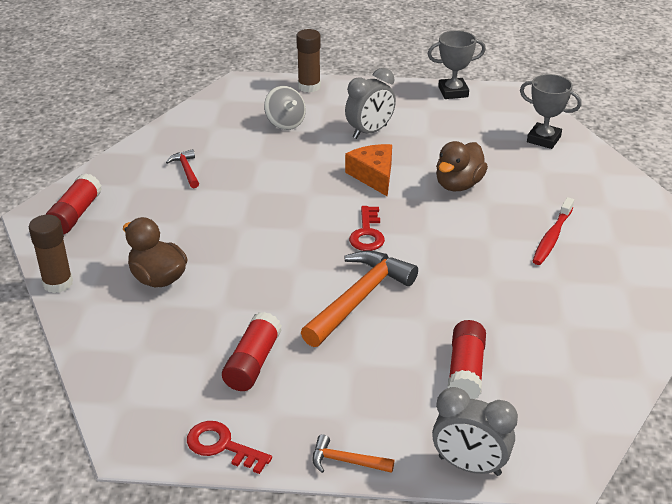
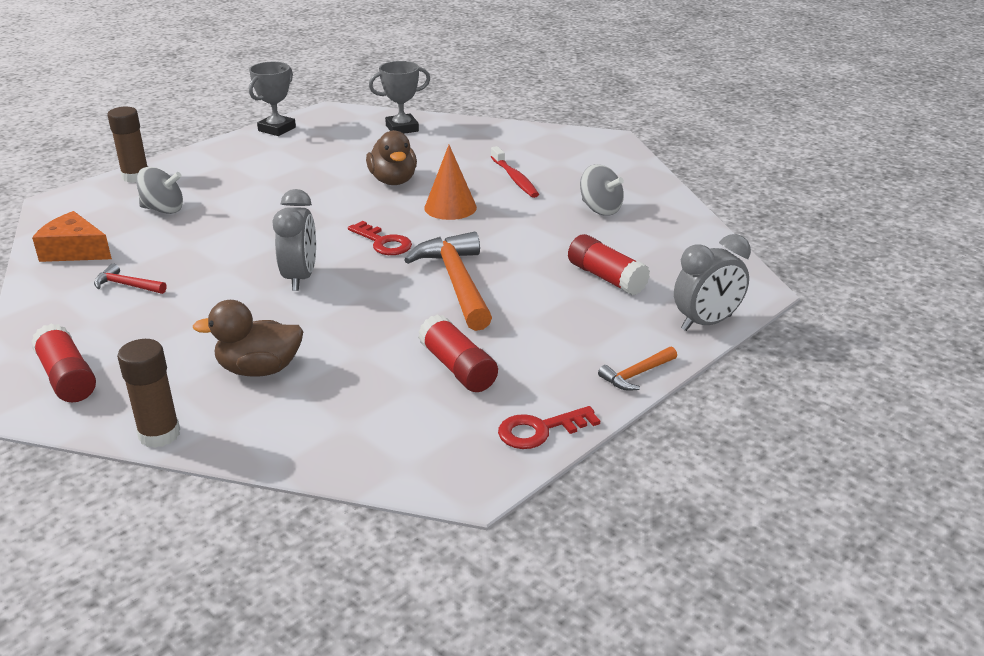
camera: 50 degrees left, 5 degrees down
grey clock [345,68,396,139] -> grey clock moved to [273,189,316,291]
orange cheese [345,144,392,197] -> orange cheese moved to [32,211,112,262]
none -> orange cone [424,145,477,220]
none -> grey spinning top [580,164,624,216]

